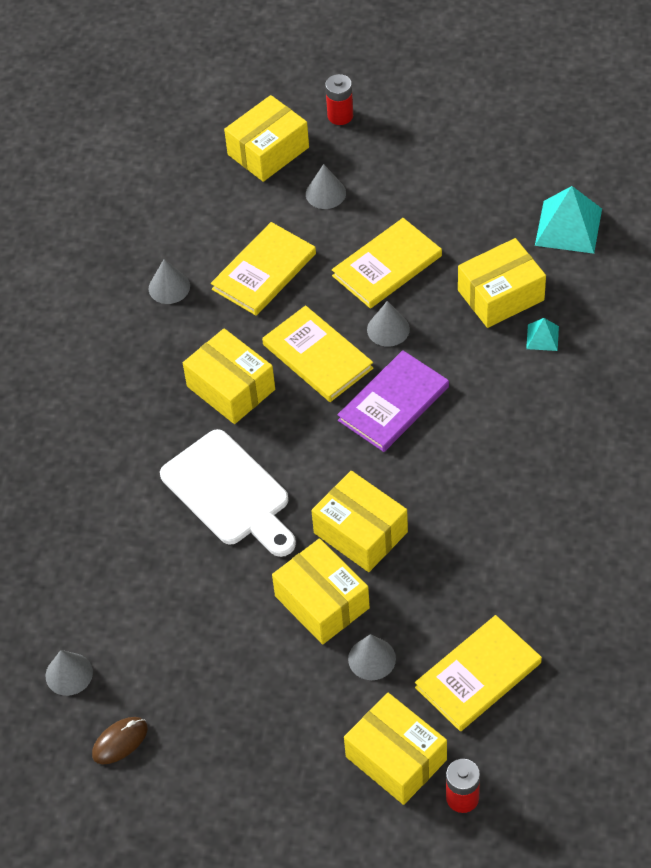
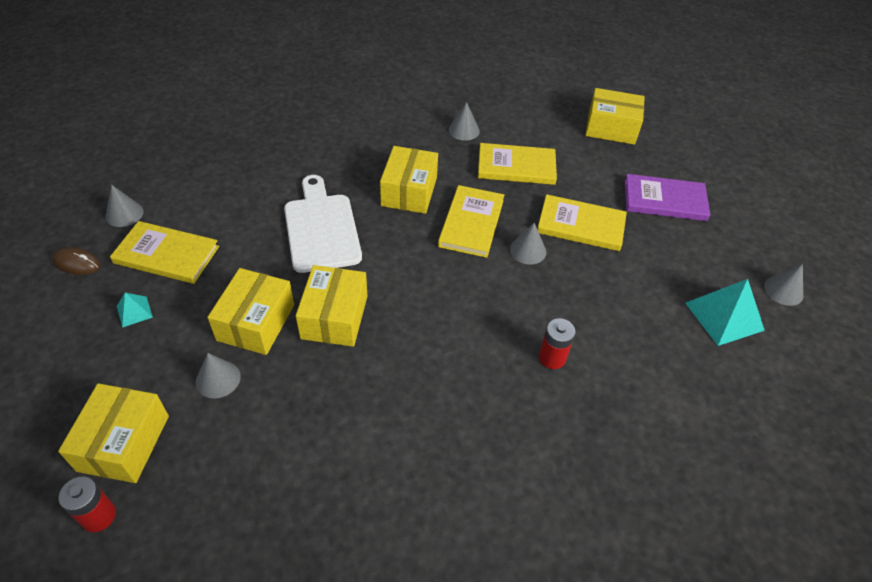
camera: 50 degrees right, 5 degrees down
white cutting board [160,429,296,557] -> white cutting board turned 150 degrees clockwise [284,175,362,273]
grey cone [306,164,346,209] -> grey cone moved to [764,264,803,306]
red battery [325,74,353,125] -> red battery moved to [539,318,576,369]
purple book [337,350,449,452] -> purple book moved to [625,174,710,221]
yellow book [415,615,542,731] -> yellow book moved to [110,221,219,284]
yellow box [458,238,546,328] -> none
turquoise pyramid [526,318,559,351] -> turquoise pyramid moved to [117,293,153,327]

